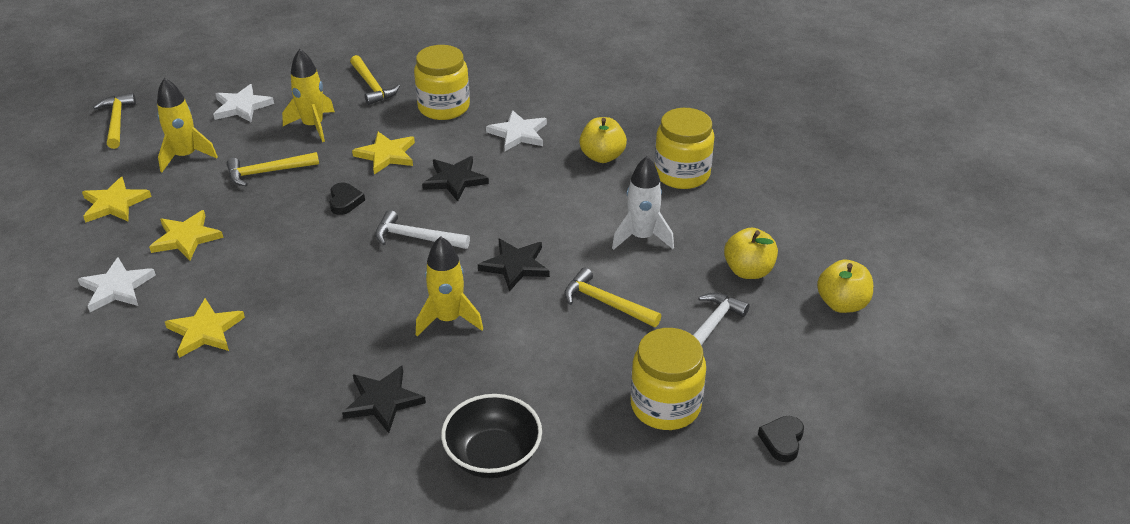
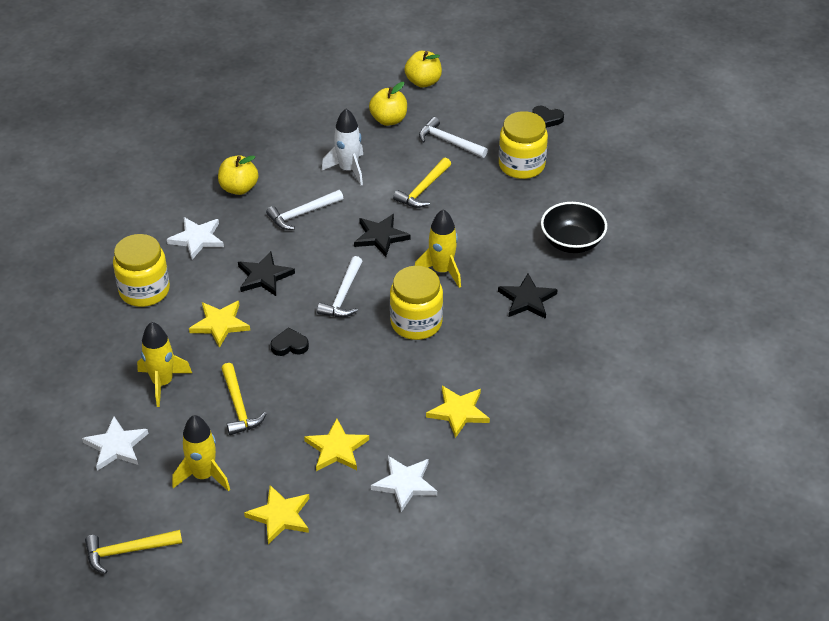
camera: 90 degrees left, 5 degrees up
yellow hammer [350,55,400,105] -> none
yellow jar [654,108,714,189] -> yellow jar moved to [390,266,443,340]
none -> white hammer [266,190,343,230]

